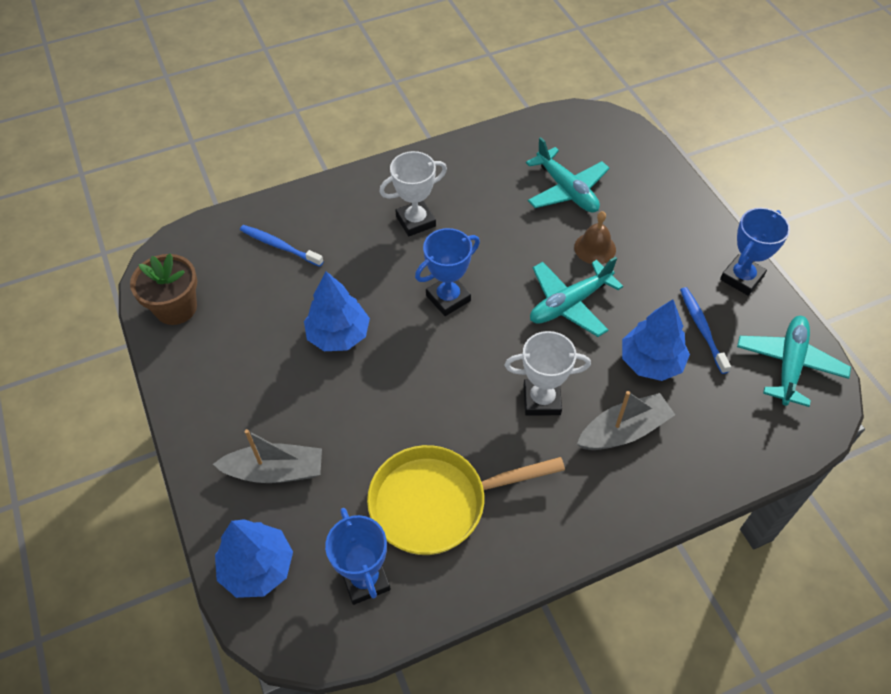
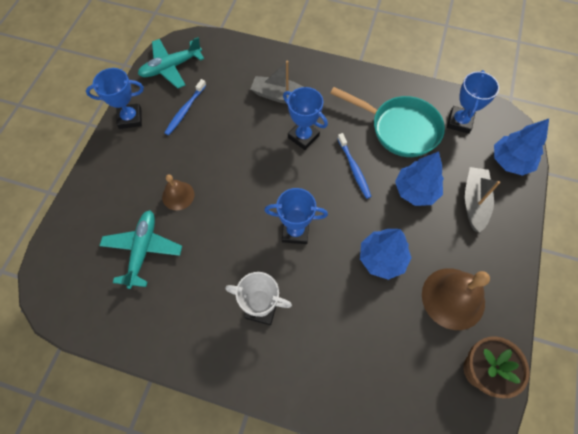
camera: 140 degrees left, 10 degrees up
grey boat [213,429,322,483] -> grey boat turned 60 degrees clockwise [465,167,500,233]
blue toothbrush [240,225,324,267] -> blue toothbrush moved to [337,133,372,199]
yellow pan [367,445,565,555] -> turquoise pan [330,87,445,157]
white trophy [505,331,591,416] -> blue trophy [283,87,328,150]
turquoise plane [530,257,623,337] -> none
blue tree [622,299,690,381] -> blue tree moved to [395,151,444,206]
none -> brown bell [422,268,490,330]

